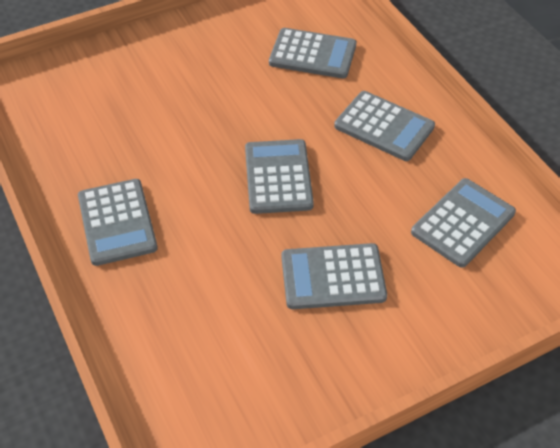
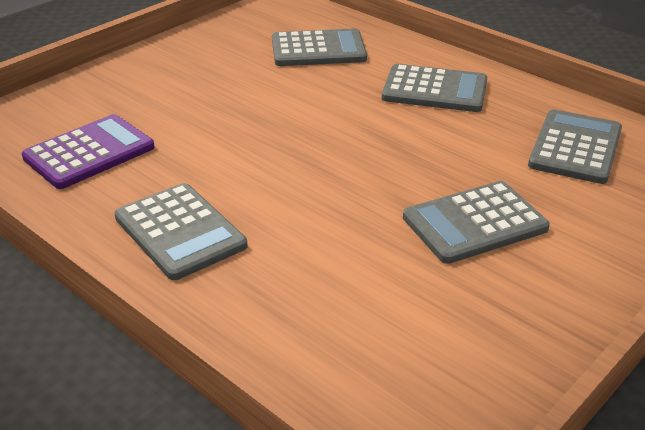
camera: 20 degrees left, 15 degrees down
grey calculator [245,139,314,214] -> none
none -> purple calculator [22,114,154,189]

